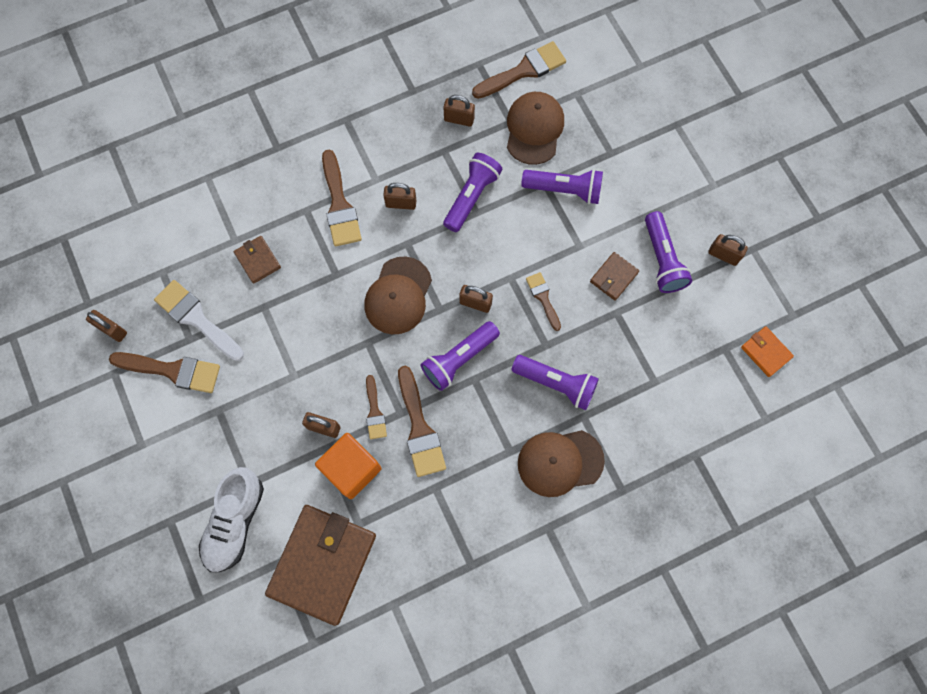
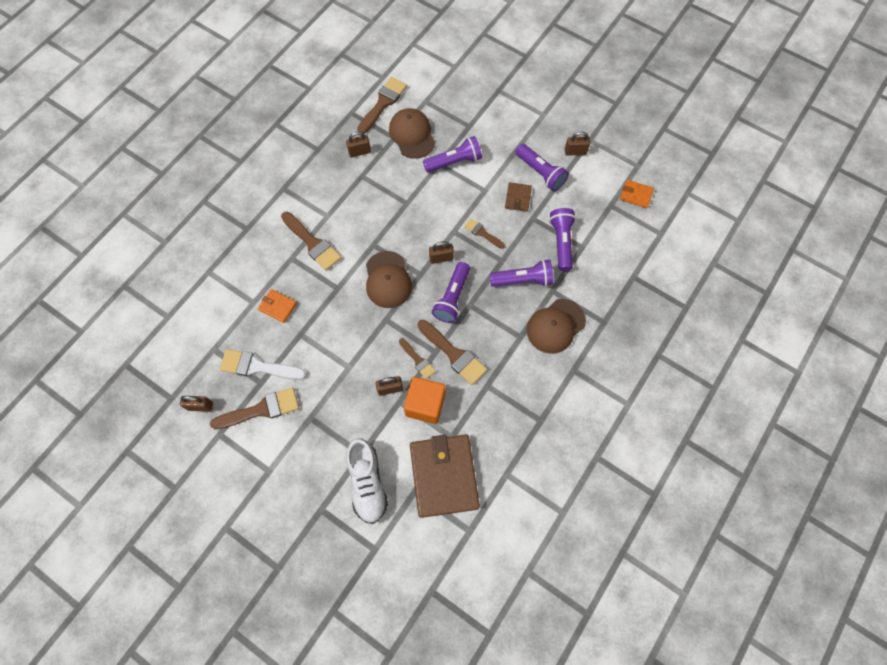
camera: 30 degrees left, 5 degrees down
brown wallet [234,236,281,284] -> orange wallet [258,289,297,323]
brown padlock [383,183,416,210] -> none
purple flashlight [443,153,502,232] -> purple flashlight moved to [549,208,576,271]

